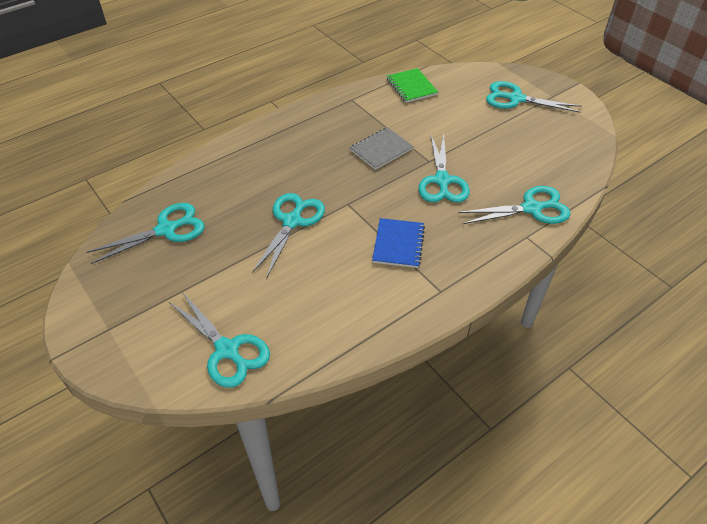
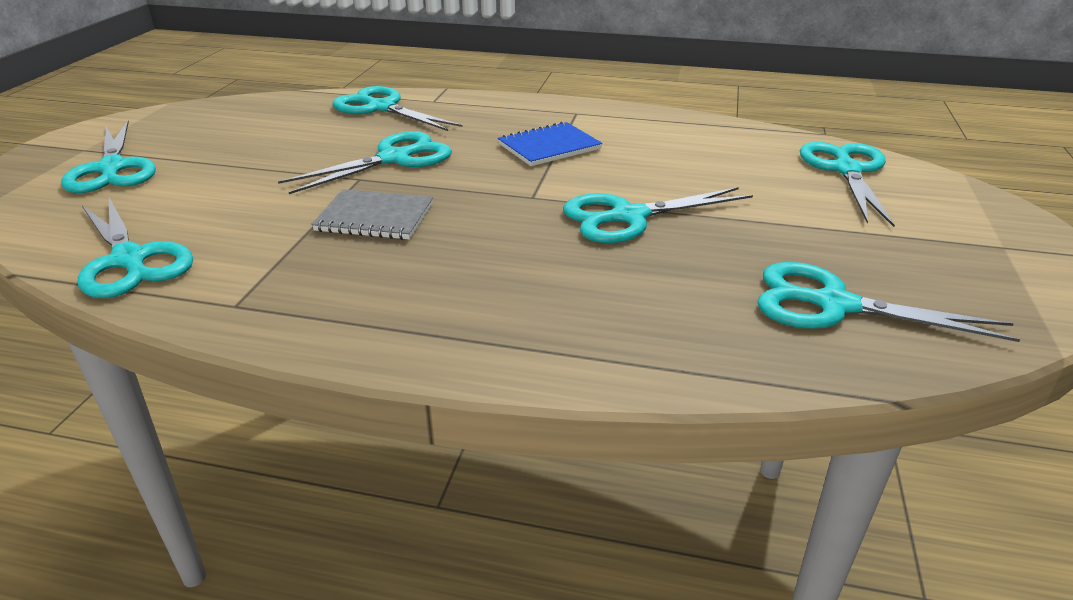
camera: 130 degrees left, 15 degrees down
green notebook [387,68,438,103] -> turquoise scissors [78,198,193,298]

